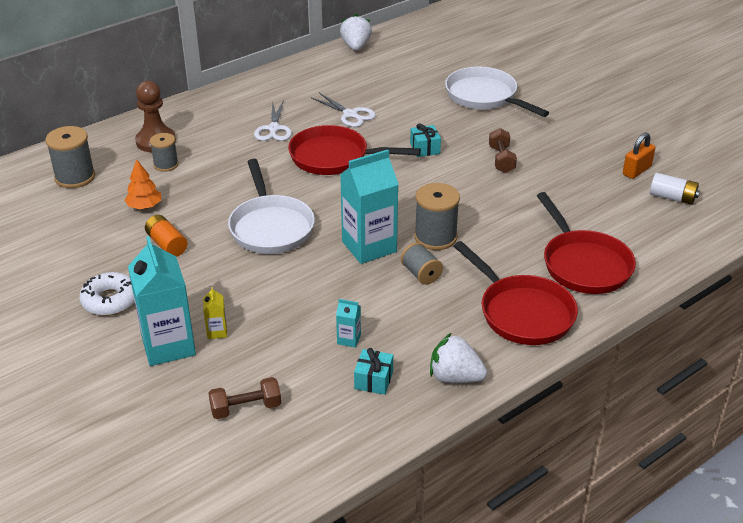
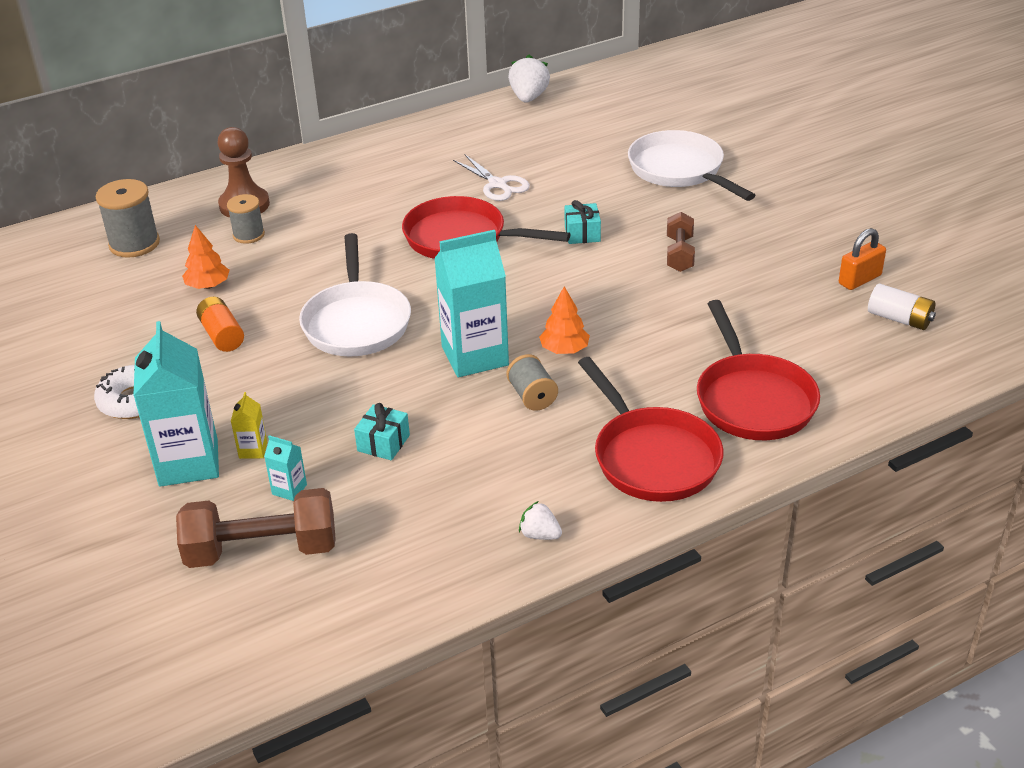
camera: 10 degrees right, 0 degrees up
brown dumbbell [208,377,281,419] -> brown dumbbell [176,488,336,568], size x1.68
white scissors [254,100,292,141] -> none
turquoise carton [336,299,361,348] -> turquoise carton moved to [264,435,307,501]
turquoise gift [354,348,393,395] -> turquoise gift moved to [354,403,410,460]
grey spool [414,183,460,250] -> orange tree [539,286,590,354]
white strawberry [430,333,487,383] -> white strawberry [519,501,562,540], size x0.58

